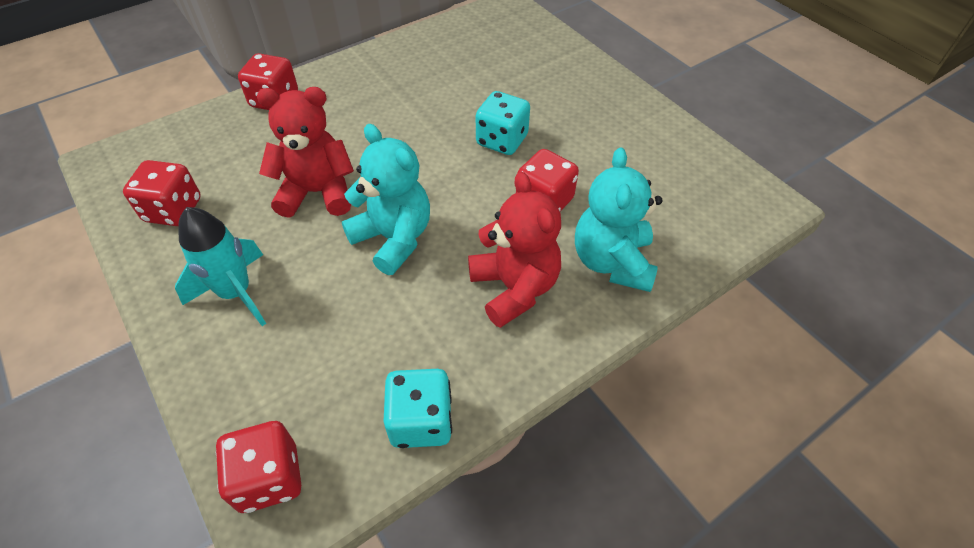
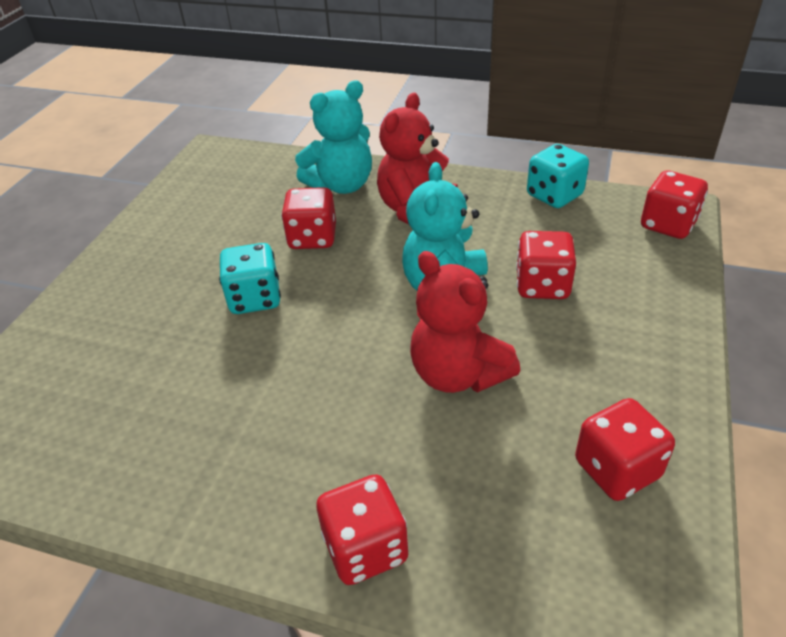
camera: 125 degrees left, 10 degrees down
turquoise rocket [175,207,266,326] -> none
none -> red dice [516,231,576,299]

